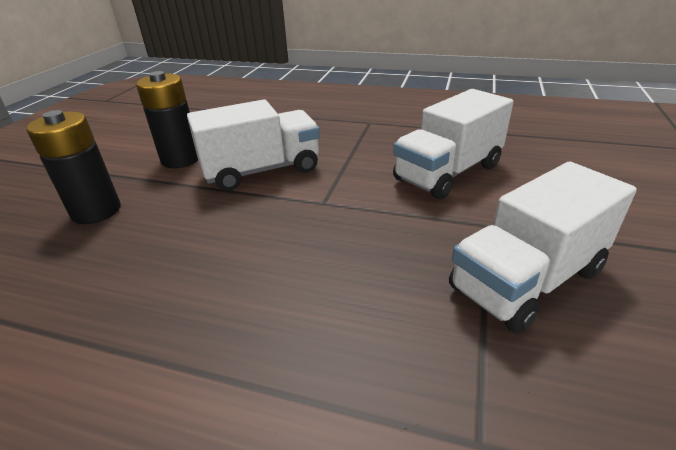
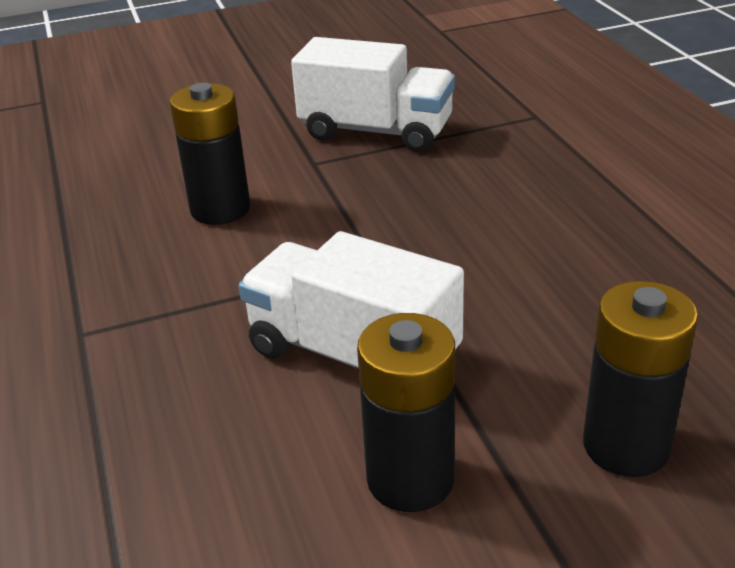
camera: 125 degrees left, 0 degrees up
white truck [393,89,514,199] -> black battery [170,83,250,225]

